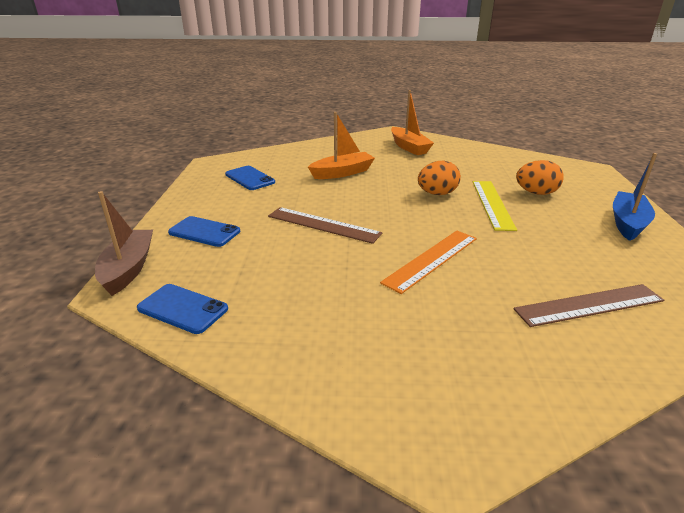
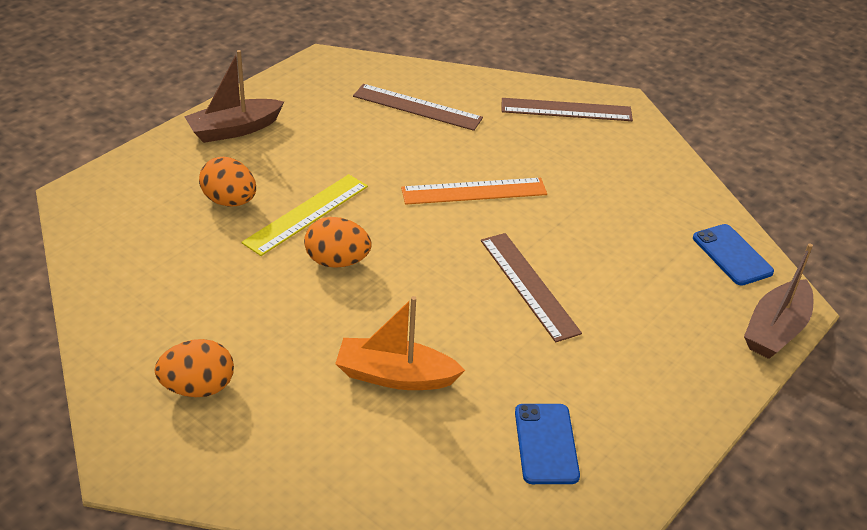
camera: 145 degrees left, 10 degrees up
blue phone [168,216,240,247] -> none
orange boat [391,90,434,155] -> orange egg [155,339,234,397]
blue boat [613,153,657,241] -> brown boat [184,50,284,143]
none -> brown ruler [502,98,633,121]

